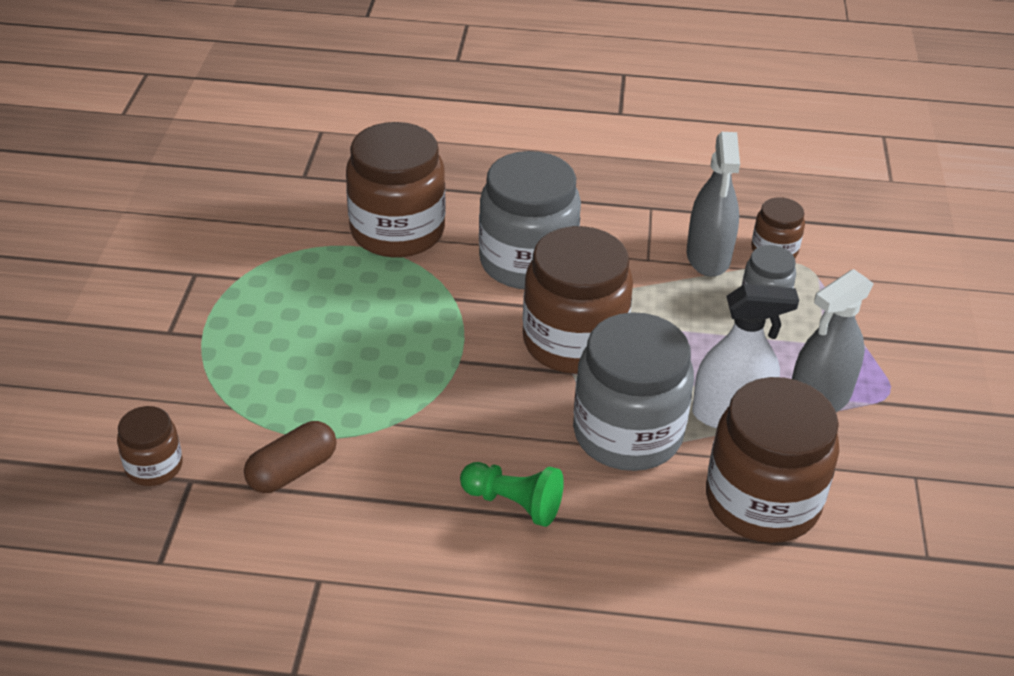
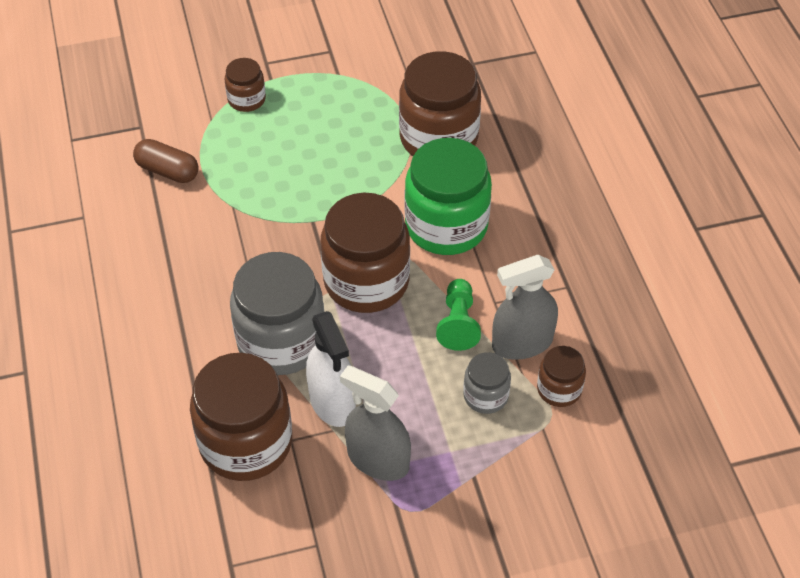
camera: 70 degrees right, 10 degrees up
brown jar [117,406,183,486] -> brown jar moved to [225,58,266,112]
green pawn [460,462,564,527] -> green pawn moved to [436,279,481,351]
grey jar [479,151,581,289] -> green jar [405,138,492,255]

